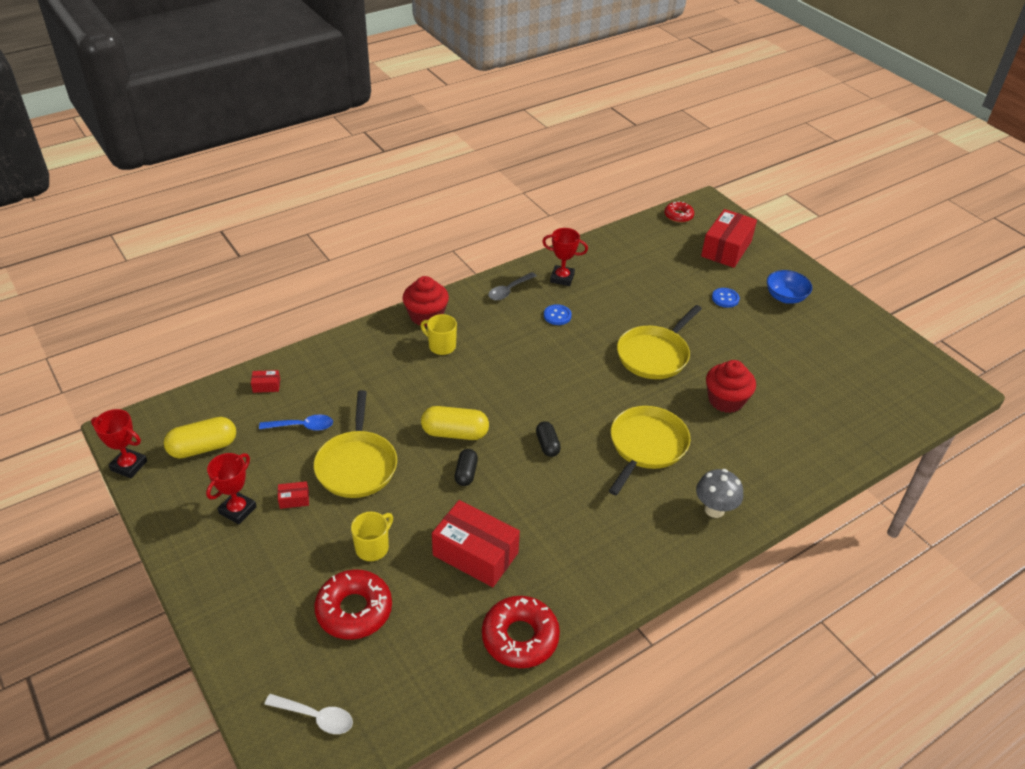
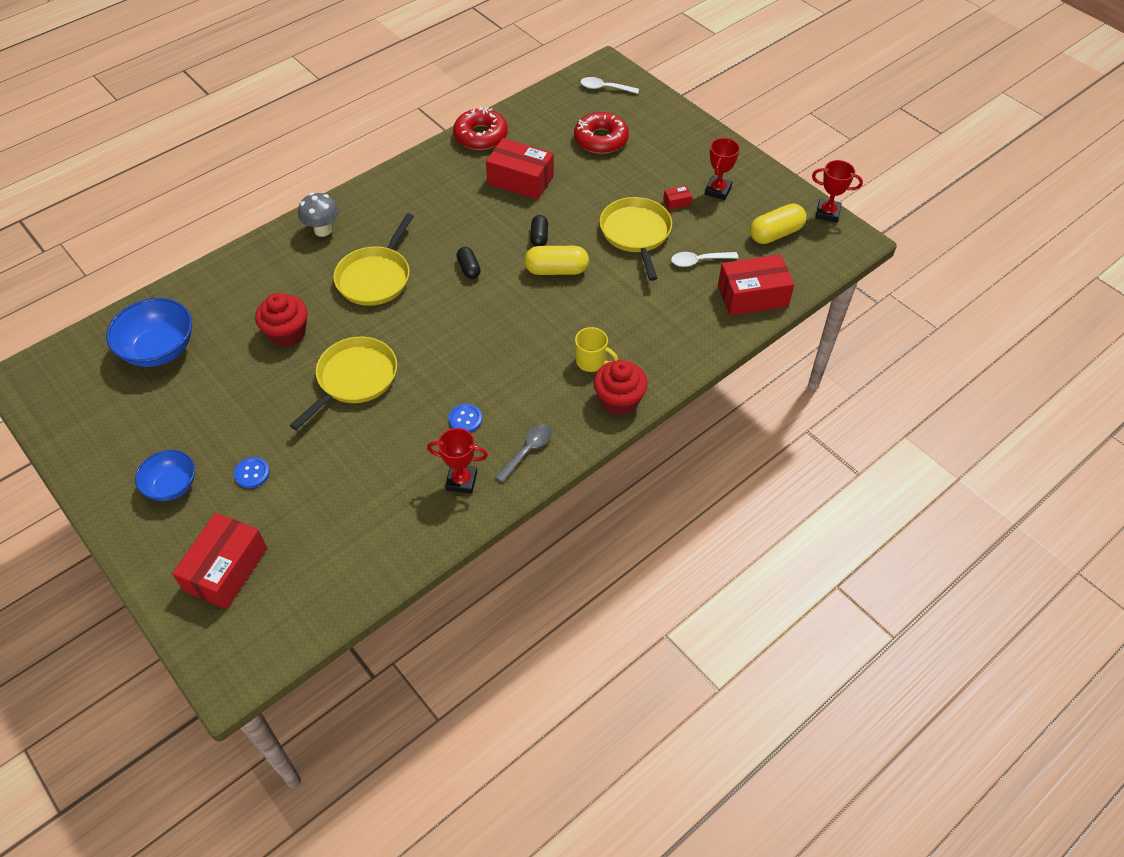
camera: 175 degrees right, 10 degrees up
red box [251,370,280,393] -> red box [718,254,794,316], size x2.40
blue spoon [259,414,333,431] -> white spoon [671,252,738,267]
yellow mug [351,512,393,561] -> none
red donut [664,201,694,223] -> none
none -> blue bowl [106,298,192,367]

